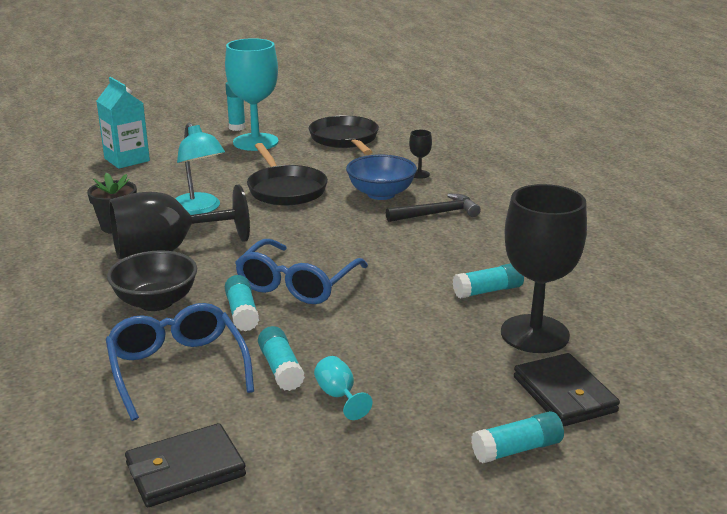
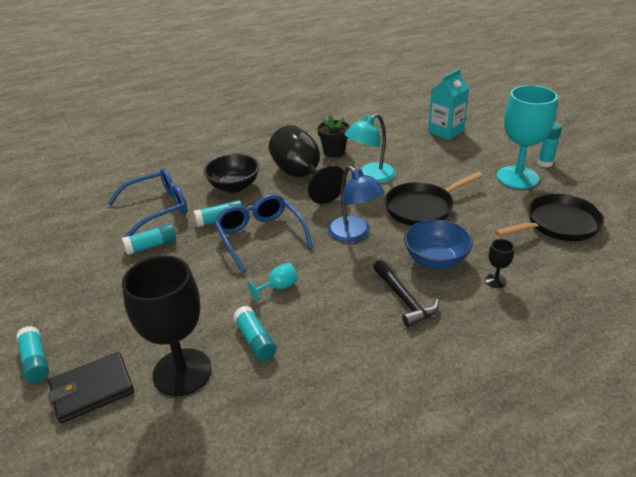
camera: 85 degrees right, 10 degrees up
black wallet [125,423,246,507] -> none
blue glasses [235,239,368,304] -> blue glasses turned 45 degrees clockwise [214,194,313,273]
turquoise goblet [314,356,373,420] -> turquoise goblet moved to [248,263,298,301]
none -> blue lamp [328,166,384,242]

